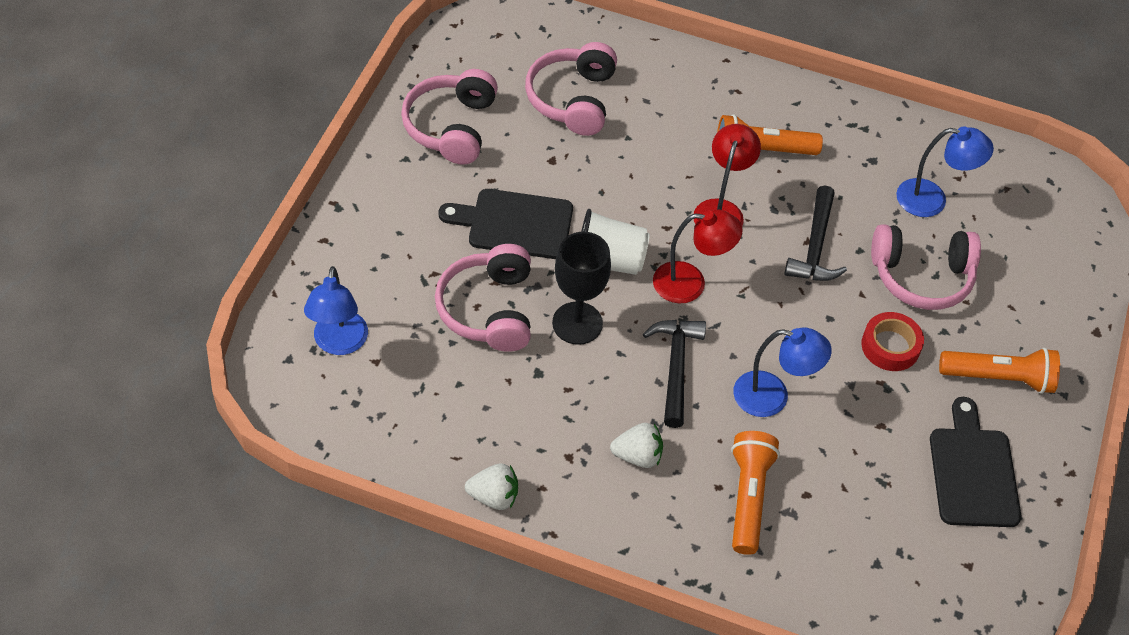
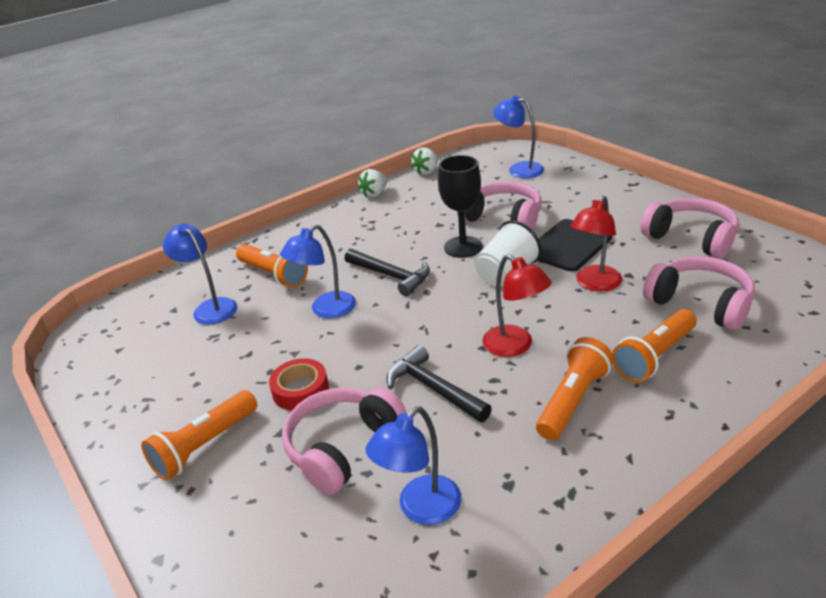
camera: 130 degrees right, 20 degrees down
white strawberry [610,423,663,468] -> white strawberry moved to [411,147,438,175]
red lamp [653,209,743,304] -> red lamp moved to [570,196,622,292]
black cutting board [930,397,1021,527] -> none
none -> blue lamp [163,224,237,325]
none -> orange flashlight [612,309,697,382]

